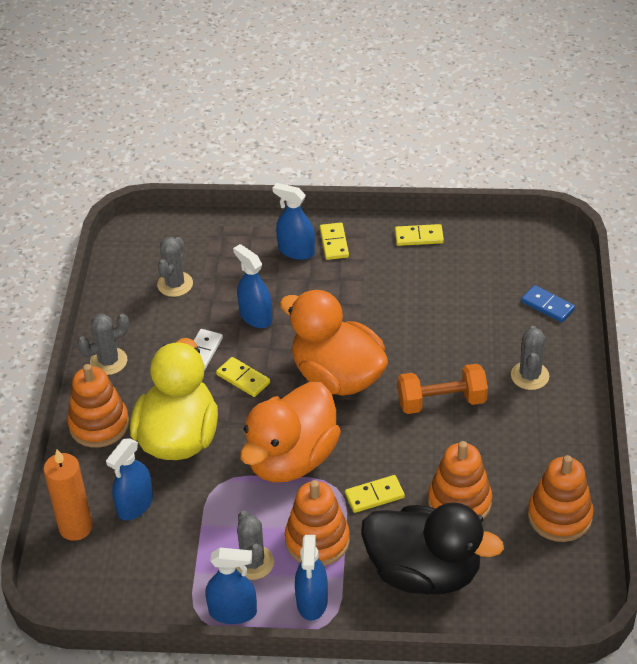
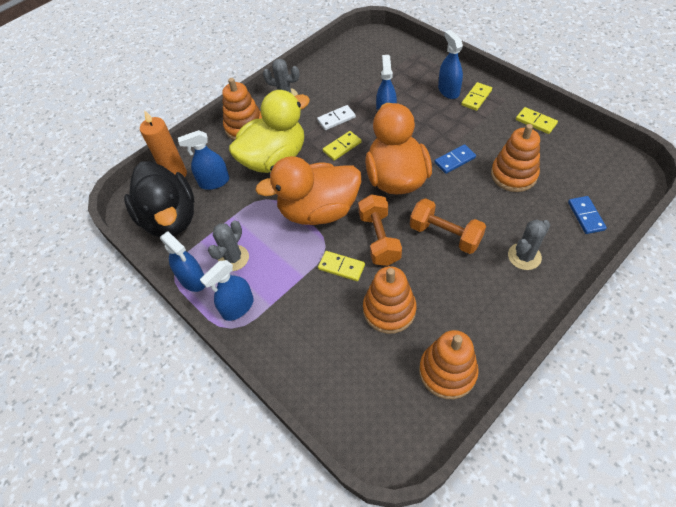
camera: 45 degrees right, 10 degrees up
grey cactus [157,237,193,297] -> none
yellow domino [216,357,270,397] -> yellow domino turned 60 degrees clockwise [323,131,361,161]
orange stacking toy [285,480,350,566] -> orange stacking toy moved to [491,124,540,192]
black duck [361,502,504,594] -> black duck moved to [124,161,194,237]
none -> orange dumbbell [358,194,402,266]
none -> blue domino [435,144,476,174]

